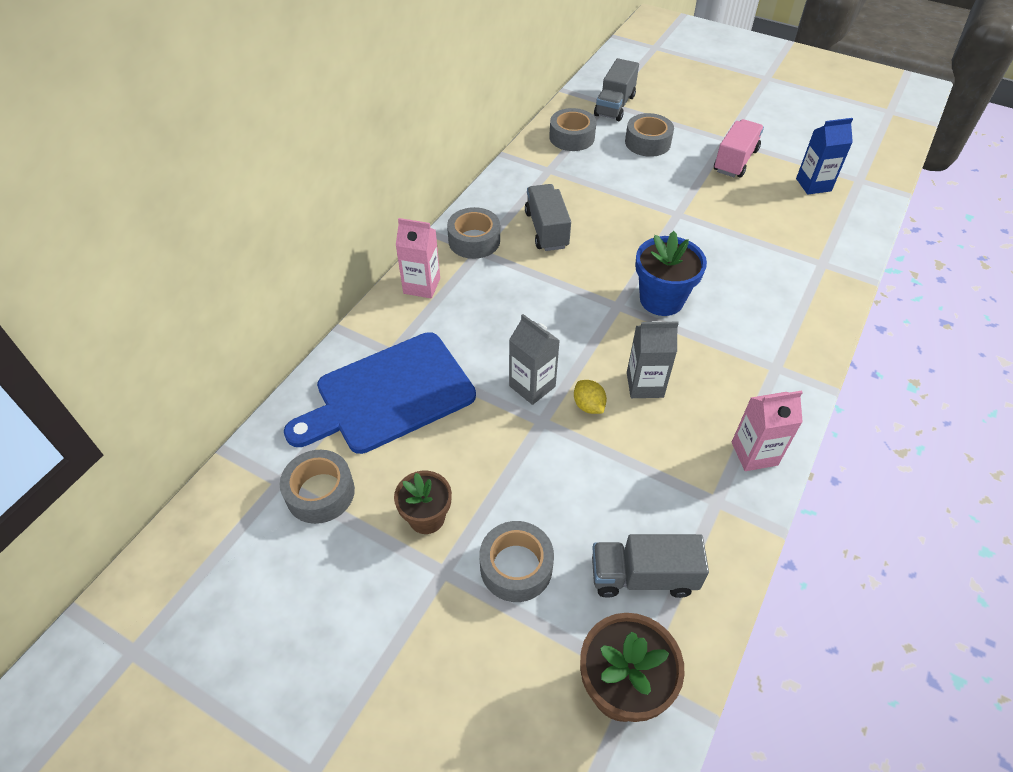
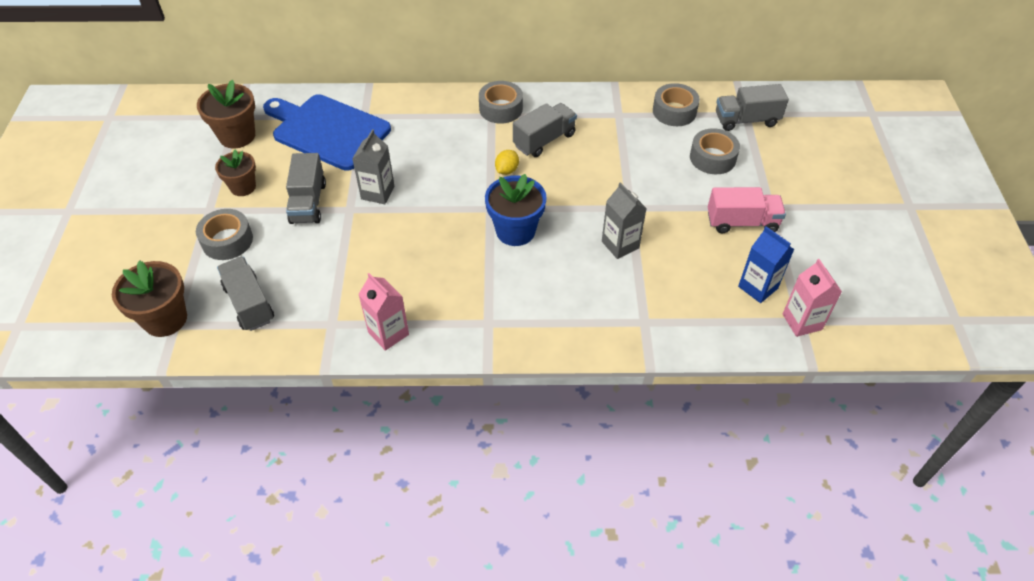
camera: 60 degrees right, 0 degrees up
grey tape [280,450,355,524] -> brown flower pot [197,80,255,148]
pink carton [396,218,440,299] -> pink carton moved to [783,259,842,337]
yellow lemon [574,380,607,414] -> yellow lemon moved to [495,150,519,175]
grey carton [627,321,679,398] -> grey carton moved to [602,182,647,259]
none -> grey truck [286,153,326,224]

